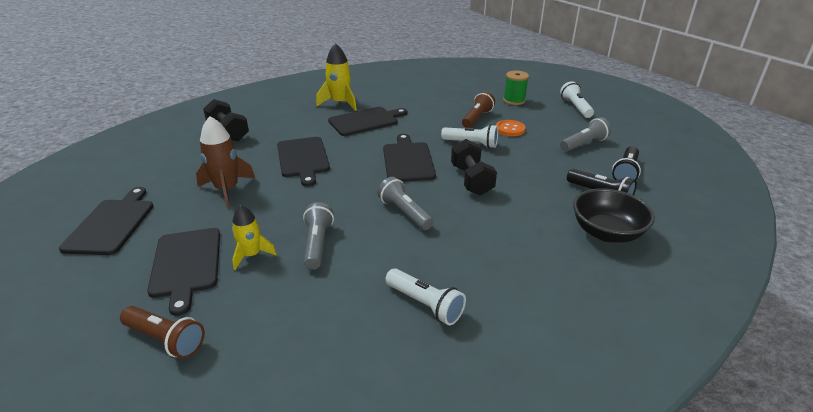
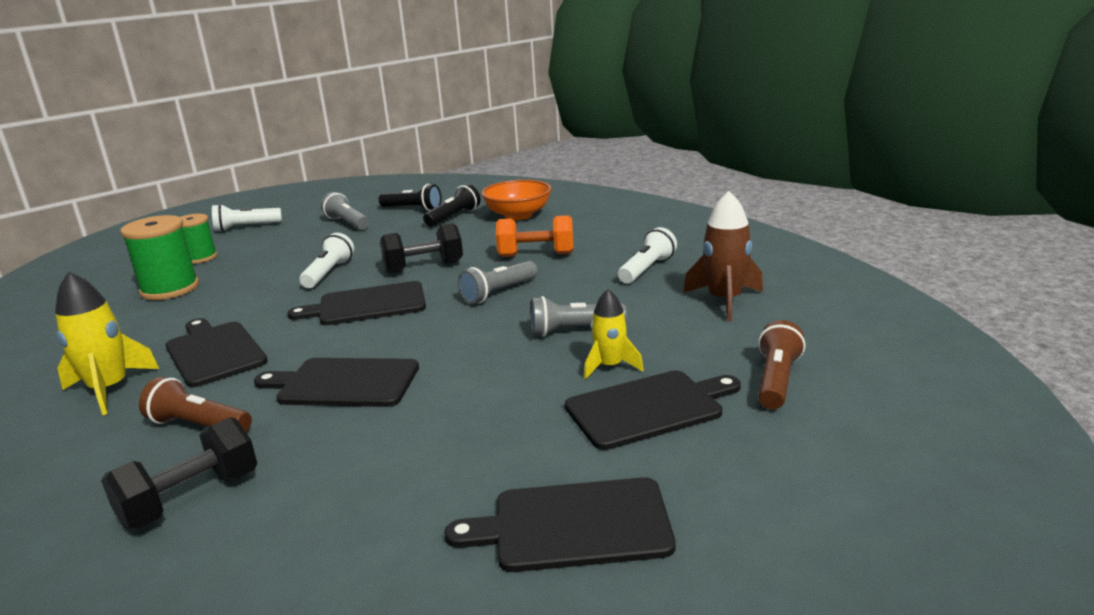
camera: 95 degrees left, 10 degrees down
brown rocket [196,116,255,208] -> brown rocket moved to [683,191,763,321]
black cutting board [277,137,330,187] -> black cutting board turned 150 degrees counterclockwise [254,358,419,407]
brown flashlight [462,91,495,128] -> brown flashlight moved to [139,377,252,432]
orange button [496,120,526,136] -> none
black bowl [573,188,655,243] -> orange bowl [481,180,552,220]
none -> green spool [120,215,199,300]
none -> orange dumbbell [496,215,574,257]

